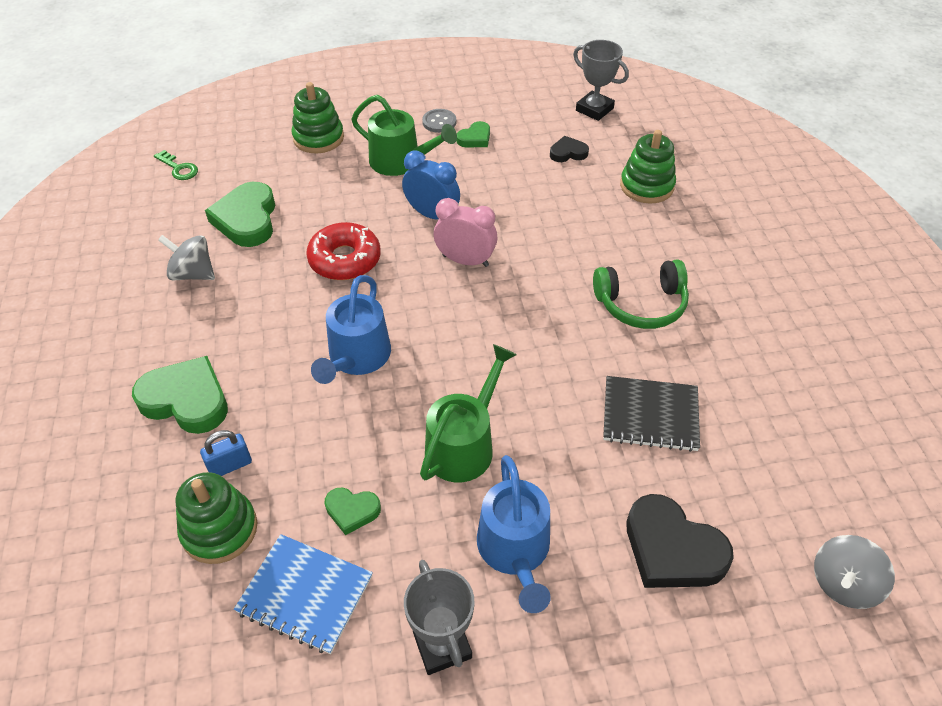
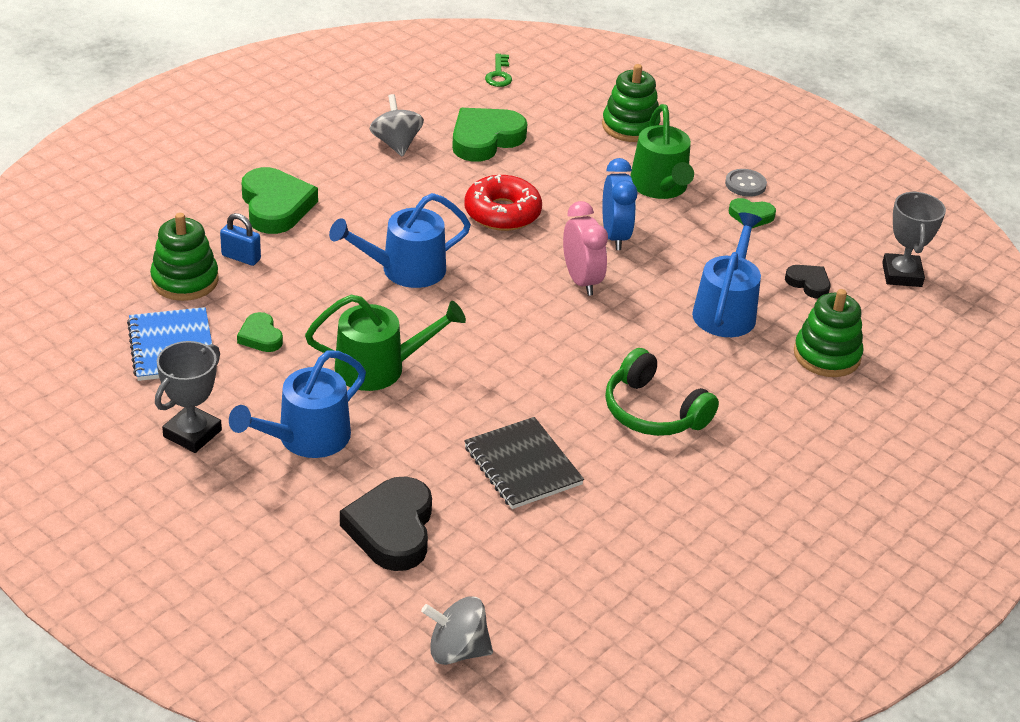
camera: 50 degrees right, 10 degrees down
none -> blue watering can [692,212,762,337]

